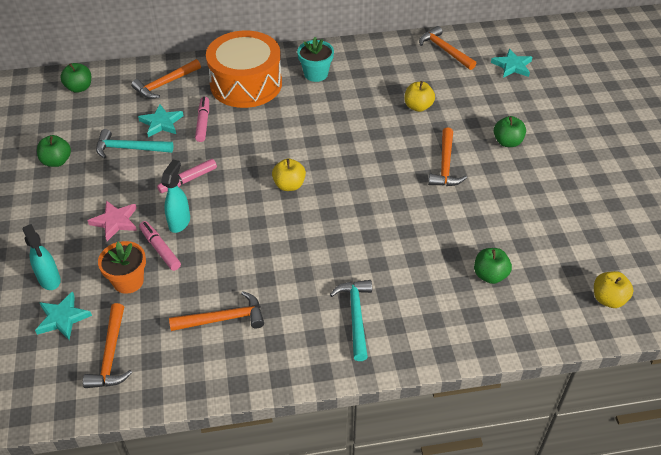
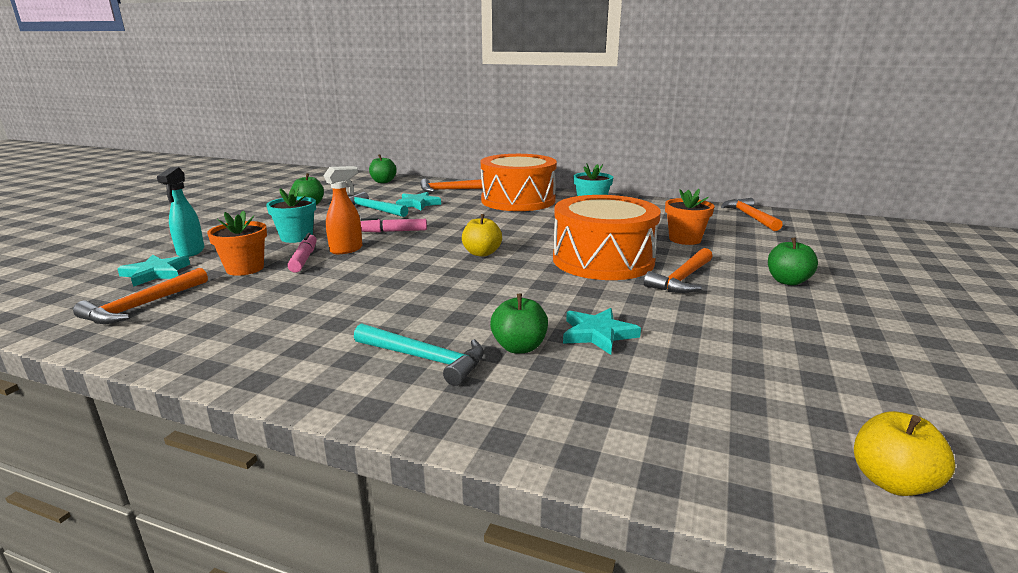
camera: 30 degrees right, 25 degrees down
pink star [88,200,137,241] -> turquoise flower pot [266,187,316,243]
turquoise spray bottle [161,160,190,233] -> orange spray bottle [323,166,363,254]
orange hammer [169,291,264,331] -> none
pink marker [195,97,209,142] -> none
turquoise hammer [330,280,372,361] -> turquoise hammer turned 90 degrees clockwise [354,323,484,386]
yellow apple [404,81,435,112] -> orange flower pot [665,189,714,245]
green apple [474,248,512,284] -> green apple moved to [490,294,548,354]
turquoise star [491,49,532,78] -> turquoise star moved to [563,308,641,355]
none -> orange drum [553,195,661,280]

